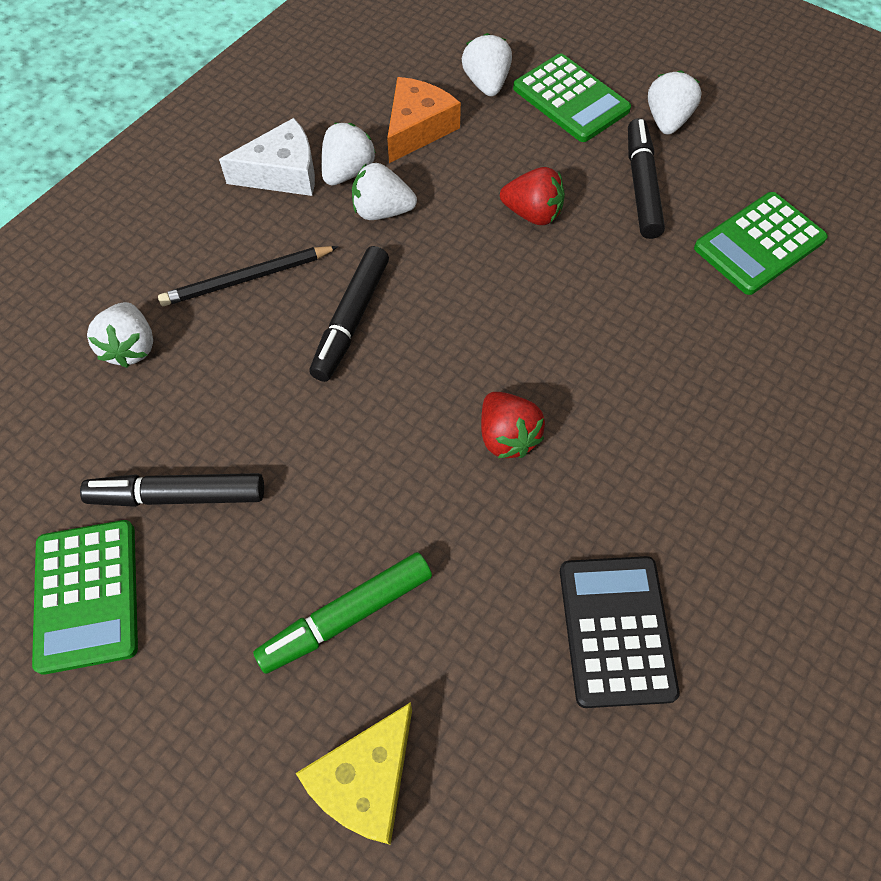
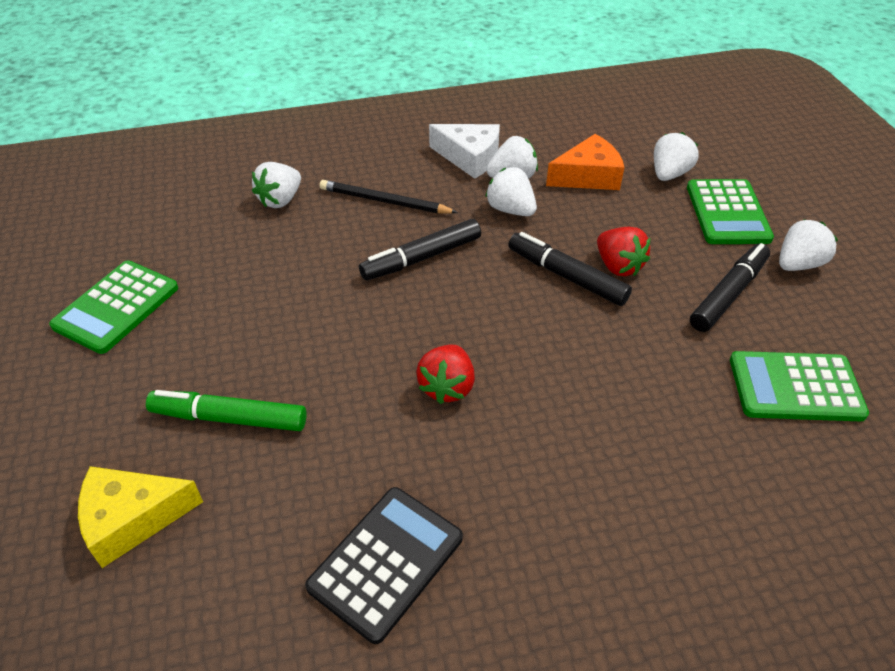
camera: 40 degrees right, 15 degrees down
black marker [80,473,264,507] -> black marker moved to [508,232,632,306]

